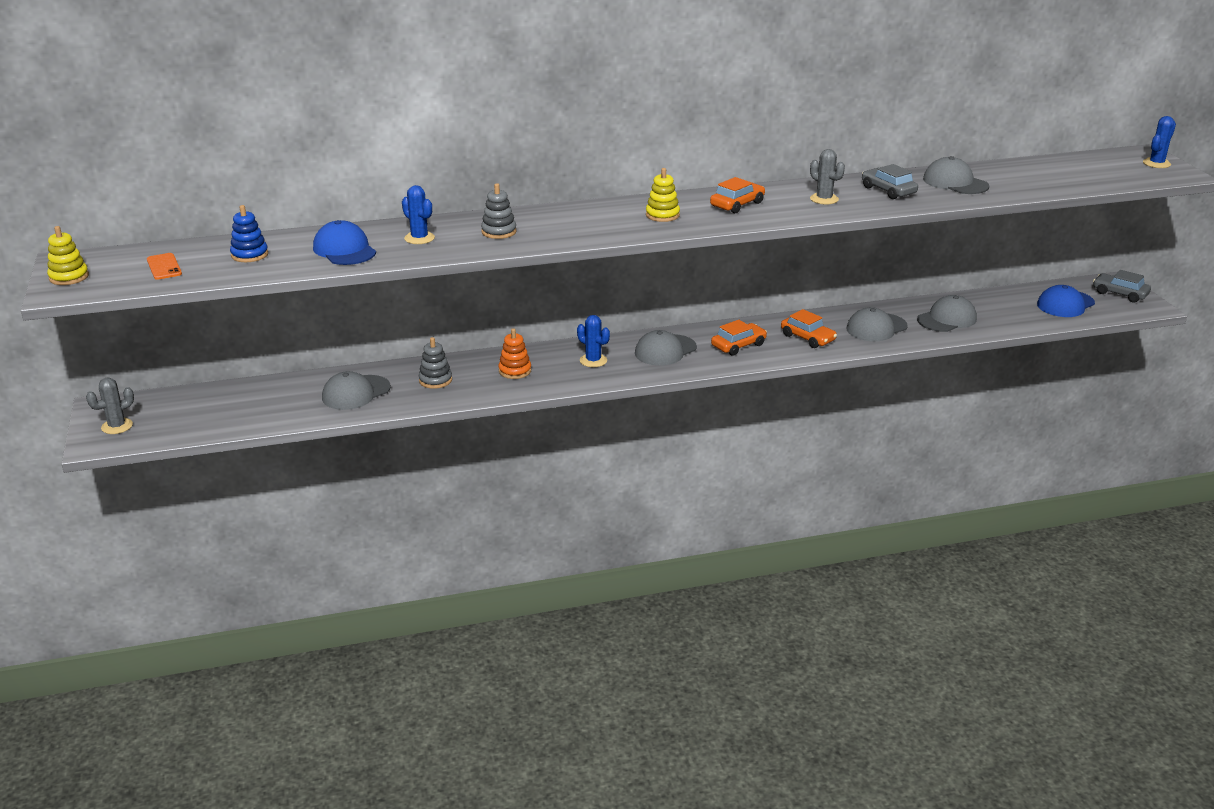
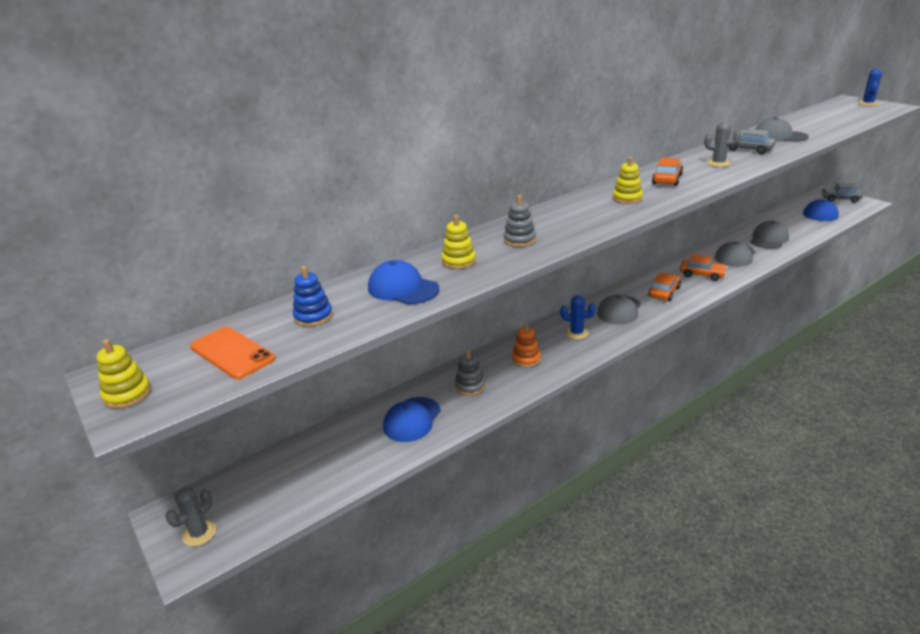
camera: 20 degrees left, 0 degrees up
orange phone [147,253,182,280] -> orange phone [190,327,275,379], size x1.53
grey cap [322,371,391,410] -> blue cap [383,397,441,442]
blue cactus [402,185,435,244] -> yellow stacking toy [441,215,476,269]

